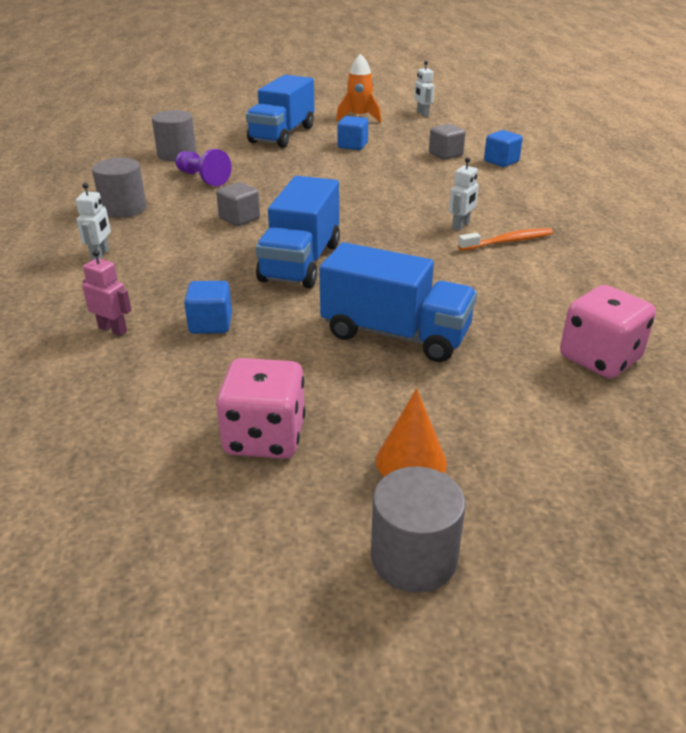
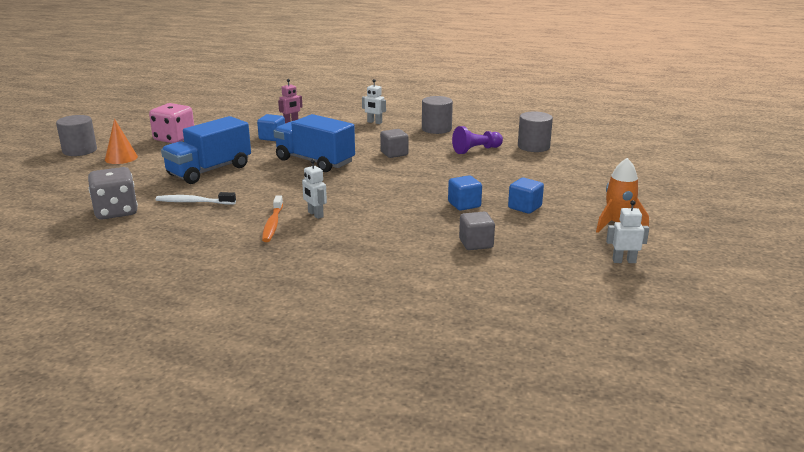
camera: 110 degrees right, 10 degrees down
blue truck [246,75,314,148] -> none
blue cube [484,130,523,167] -> blue cube moved to [448,175,482,211]
pink dice [560,285,656,378] -> grey dice [88,167,138,220]
none -> white toothbrush [156,192,236,204]

